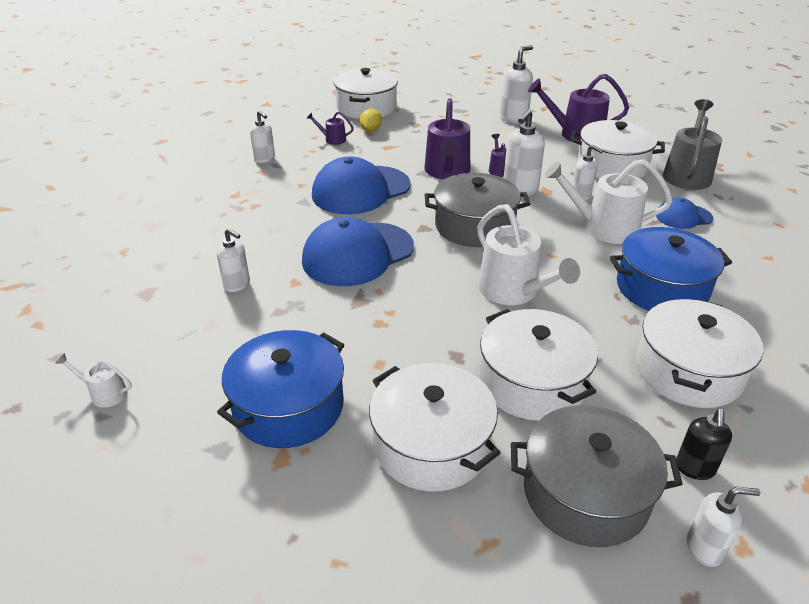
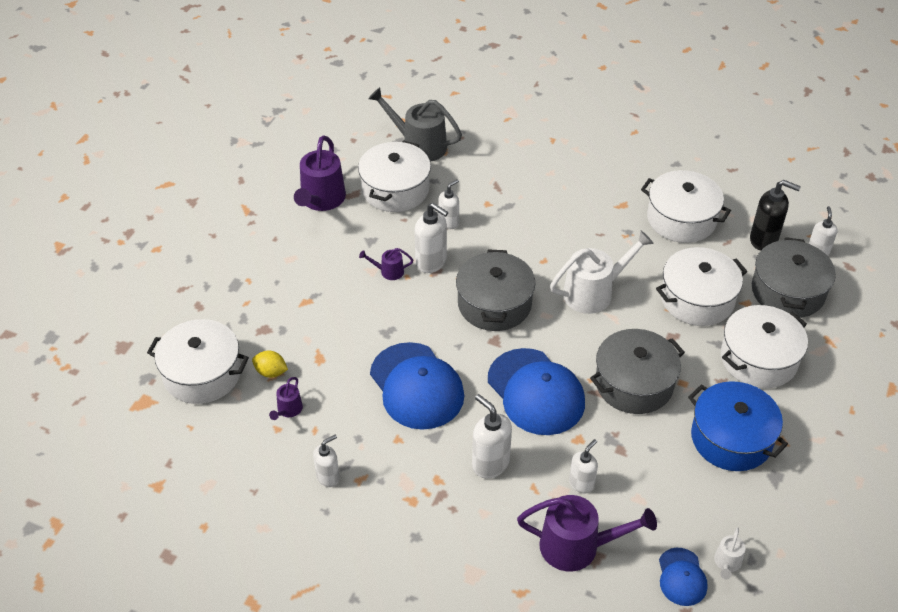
camera: 85 degrees left, 10 degrees up
purple watering can [424,98,470,179] -> purple watering can moved to [517,495,657,571]
white soap dispenser [500,45,533,124] -> white soap dispenser moved to [472,394,512,478]
white watering can [545,159,673,244] -> none
blue pot [610,227,732,311] -> none
blue cap [656,198,713,229] -> blue cap moved to [659,548,708,606]
black soap dispenser [676,409,732,480] -> black soap dispenser [750,180,801,251], size x1.54
none -> grey pot [590,329,685,414]

